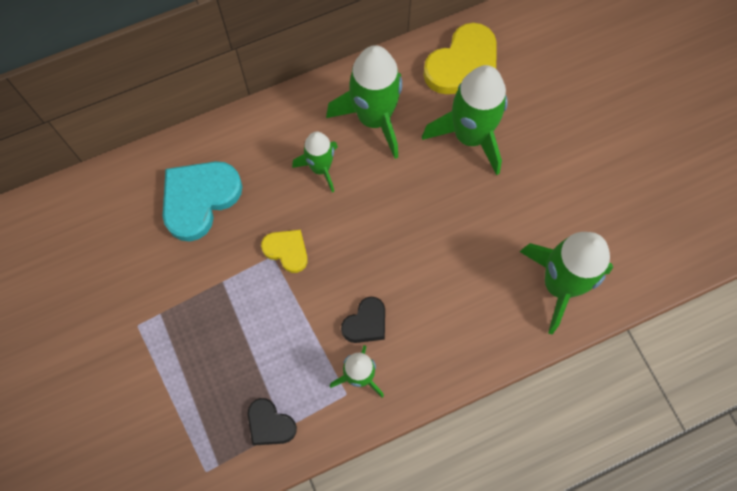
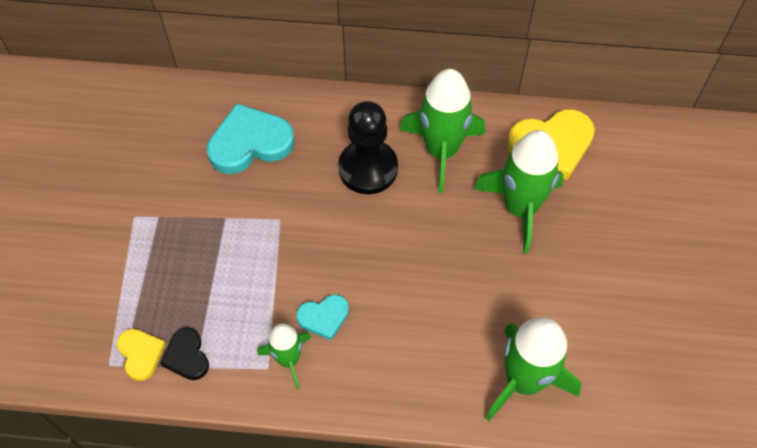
camera: 30 degrees right, 10 degrees down
yellow heart [261,230,308,273] -> yellow heart moved to [117,329,166,381]
green rocket [292,132,338,192] -> black pawn [338,101,398,194]
black heart [341,297,385,343] -> turquoise heart [296,294,349,340]

